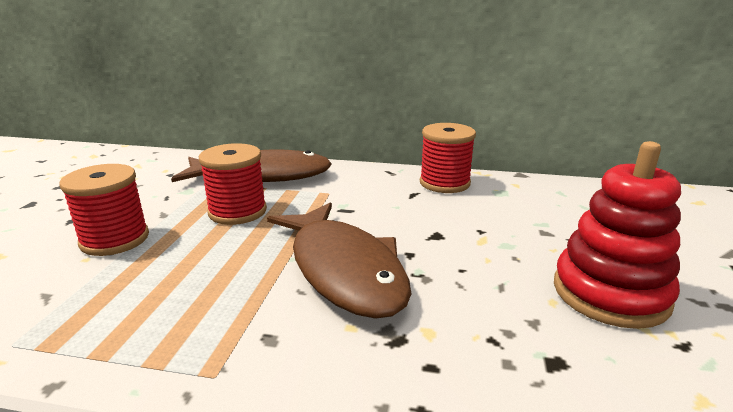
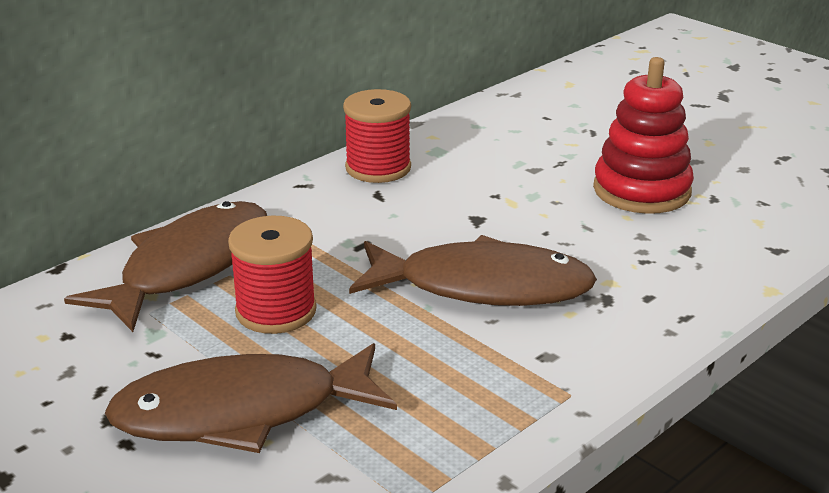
camera: 55 degrees left, 5 degrees up
red spool [59,164,149,256] -> brown fish [105,343,397,453]

